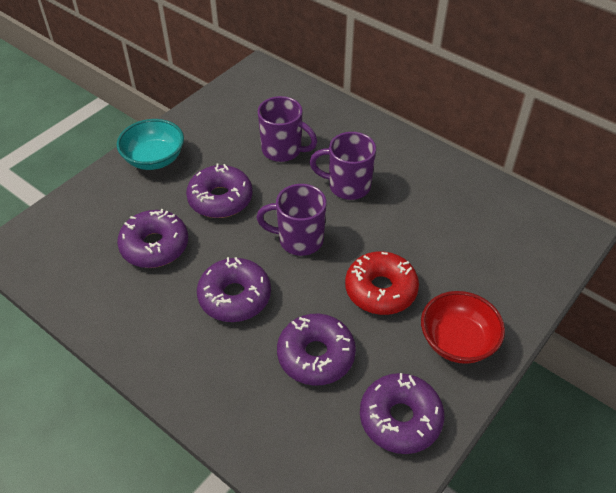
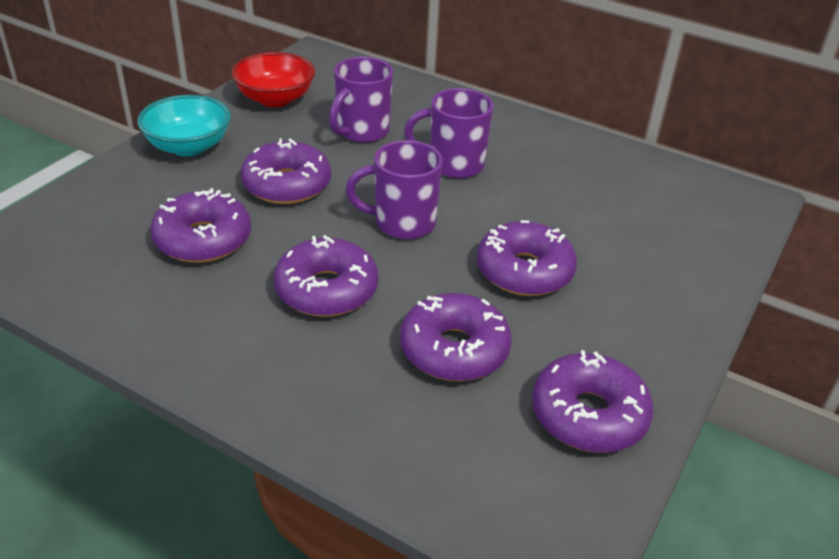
camera: 10 degrees left, 10 degrees down
purple mug [258,96,317,162] -> purple mug turned 105 degrees clockwise [329,57,393,143]
red donut [345,251,419,315] -> purple donut [477,220,577,296]
red bowl [421,291,505,364] -> red bowl moved to [232,52,315,107]

